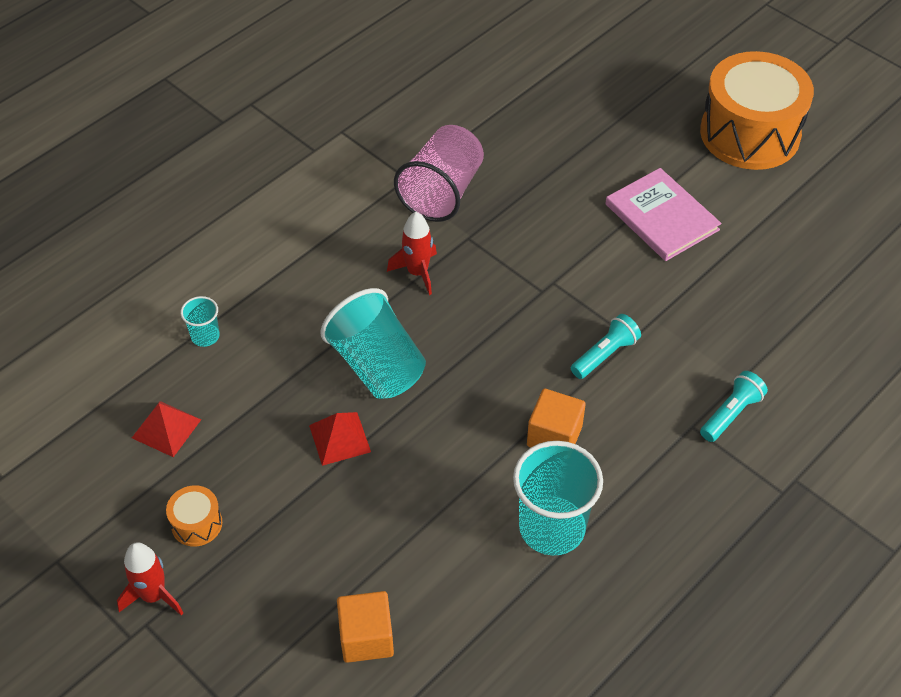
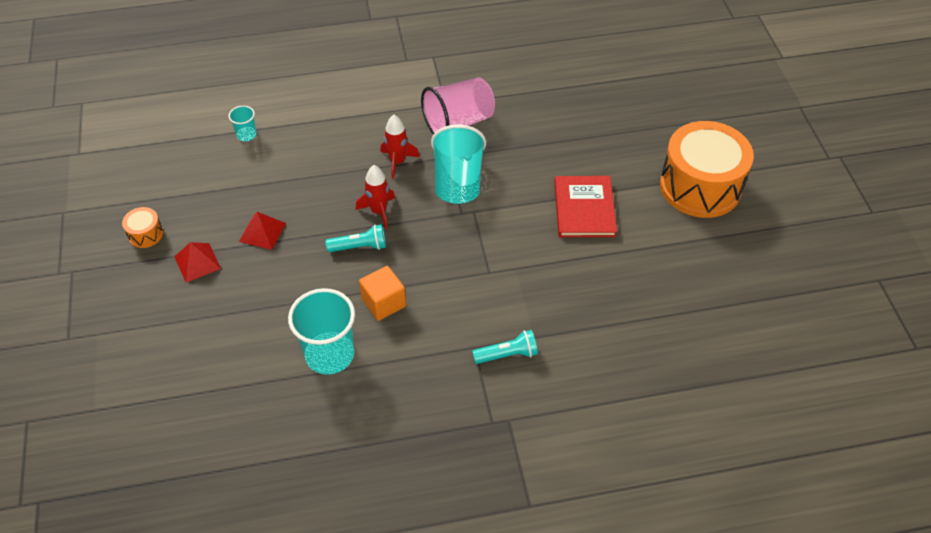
camera: 35 degrees right, 0 degrees up
red rocket [117,542,183,615] -> red rocket moved to [356,165,395,229]
red pyramid [132,401,201,457] -> red pyramid moved to [174,242,221,283]
turquoise cup [320,288,426,399] -> turquoise cup moved to [431,125,486,204]
orange cube [337,591,394,663] -> none
turquoise flashlight [571,314,641,379] -> turquoise flashlight moved to [325,225,386,252]
pink book [605,168,721,261] -> red book [554,176,617,237]

